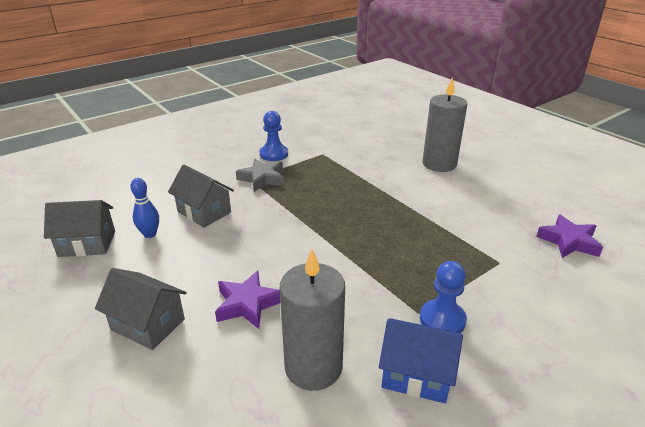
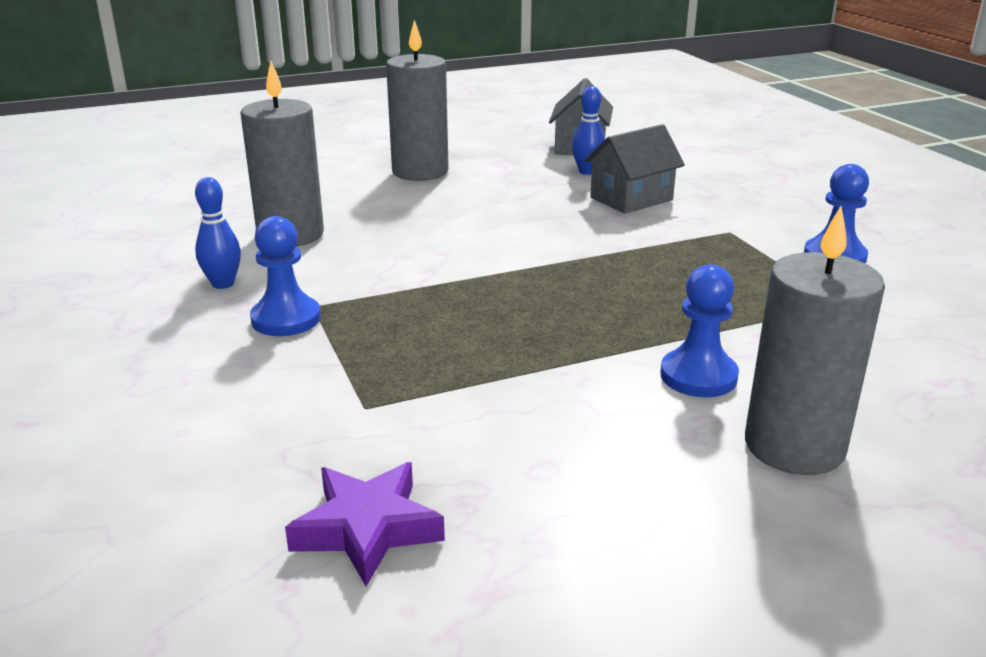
camera: 105 degrees right, 5 degrees down
grey house [95,268,187,350] -> grey candle [386,20,449,181]
purple star [215,271,280,329] -> none
grey star [236,159,284,192] -> none
blue house [379,319,463,403] -> blue bowling pin [195,177,241,289]
none -> blue pawn [660,264,739,397]

